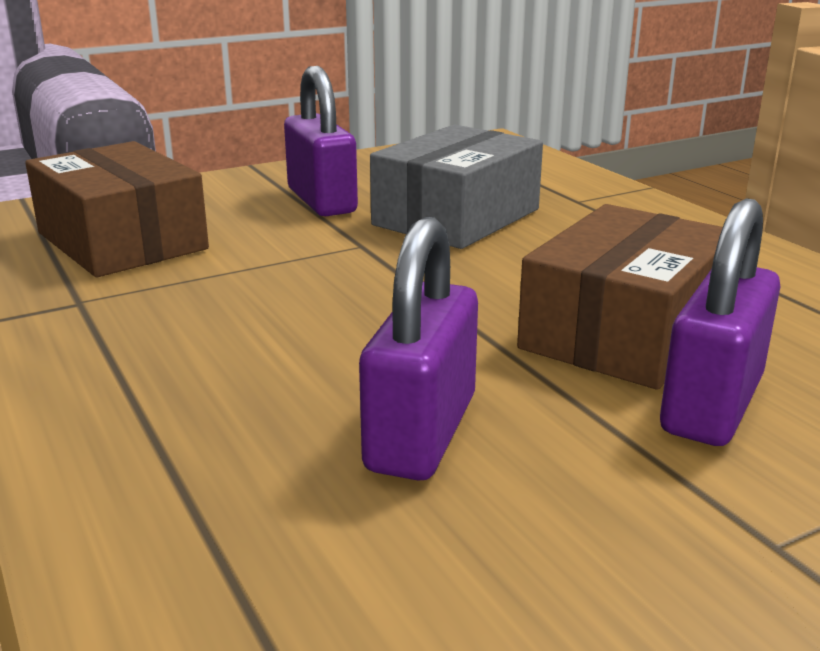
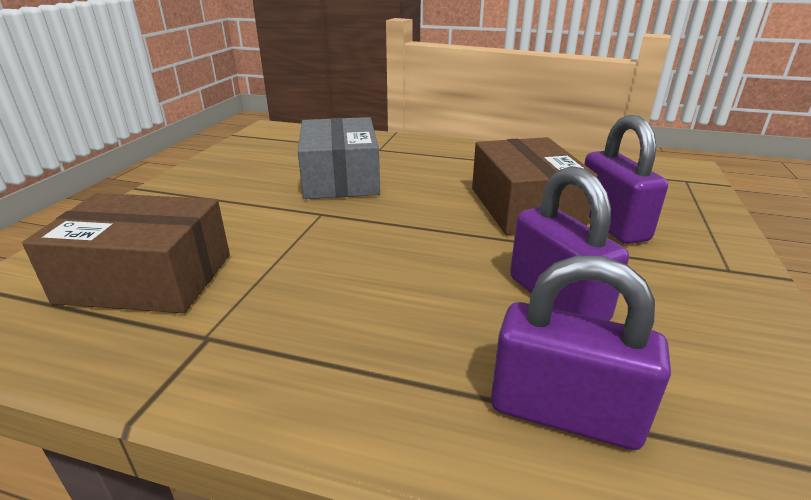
camera: 45 degrees left, 5 degrees up
purple padlock [284,66,358,216] -> purple padlock moved to [491,255,671,450]

